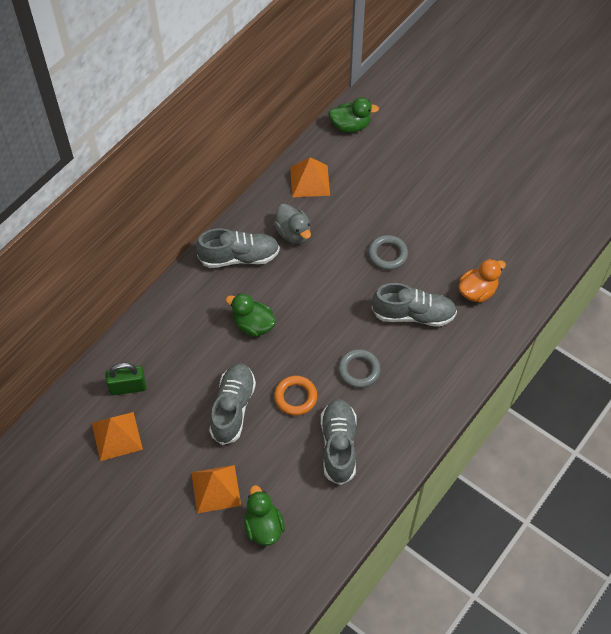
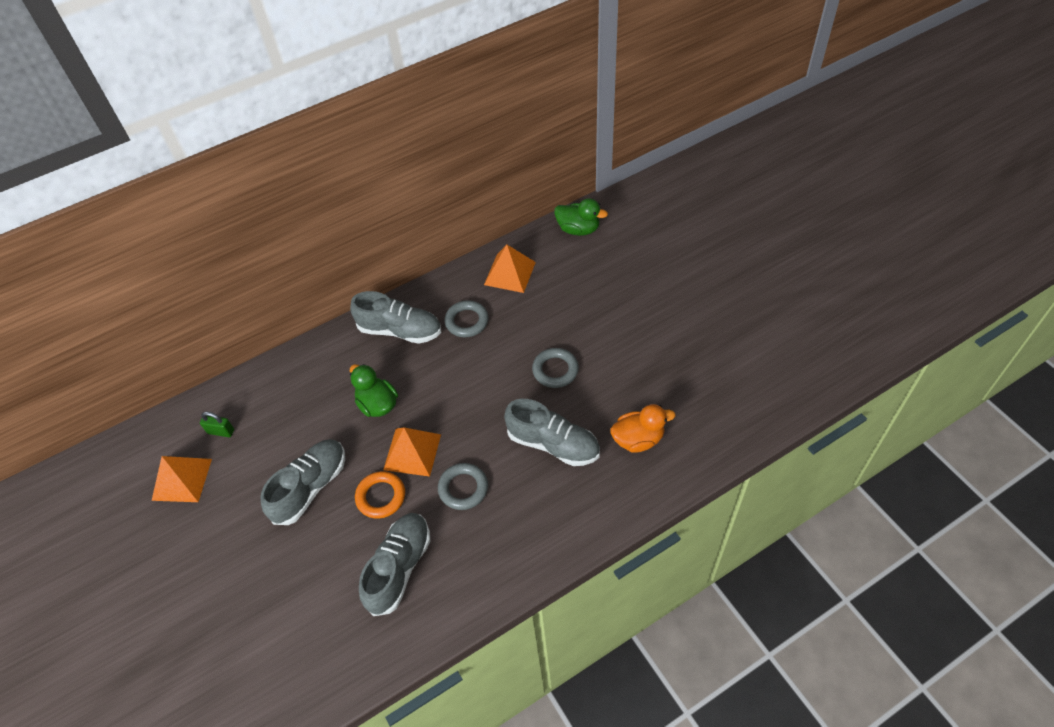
camera: 25 degrees right, 5 degrees down
green padlock [105,363,147,396] -> green padlock [200,412,234,437], size x0.66
orange pyramid [191,465,241,513] -> orange pyramid moved to [383,427,441,477]
green duck [244,485,285,546] -> none
grey duck [274,204,311,244] -> grey ring [444,300,489,337]

